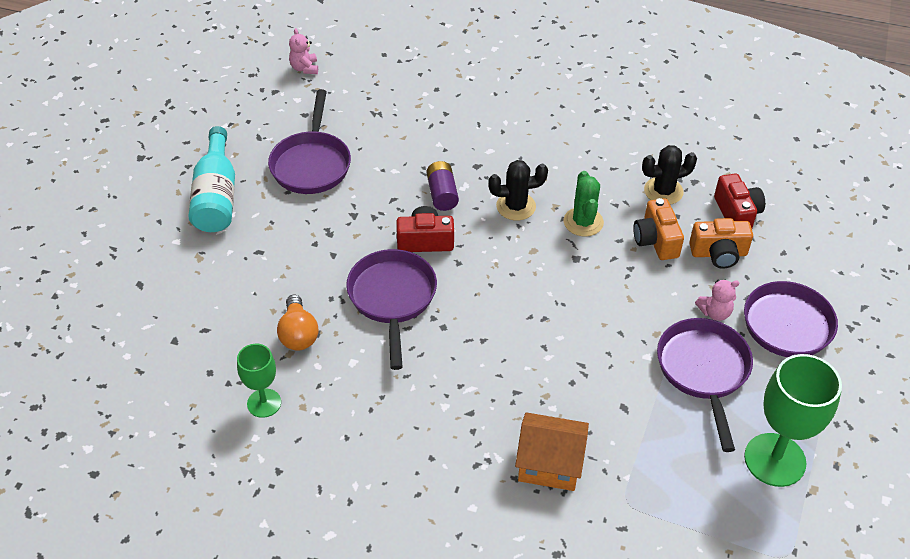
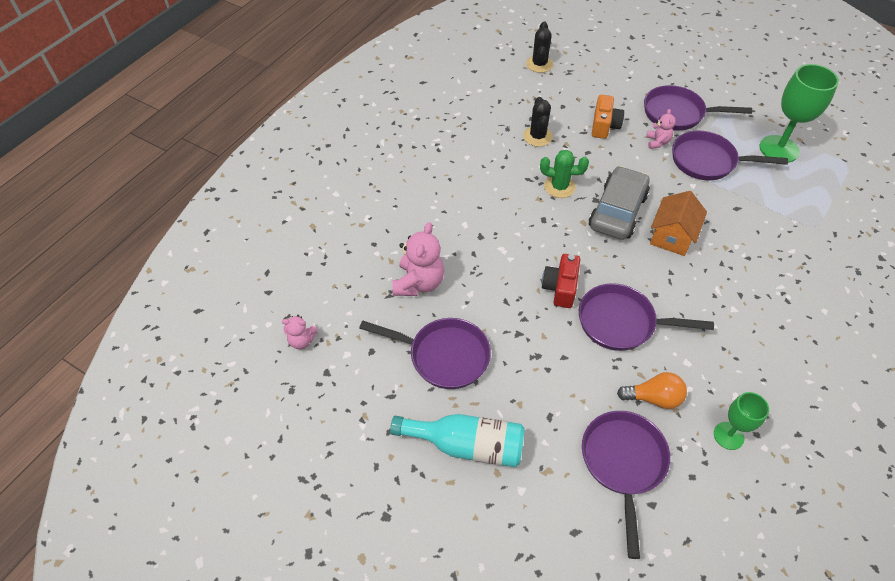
camera: 75 degrees left, 5 degrees up
purple battery [427,161,459,211] -> none
black cactus [488,160,548,220] -> black cactus moved to [526,21,553,73]
orange house [515,412,589,491] -> orange house moved to [650,191,707,256]
orange camera [633,198,684,260] -> none
red camera [714,173,765,228] -> none
none -> pink teddy bear [392,222,445,296]
none -> purple pan [582,411,670,559]
none -> grey car [589,166,650,240]

